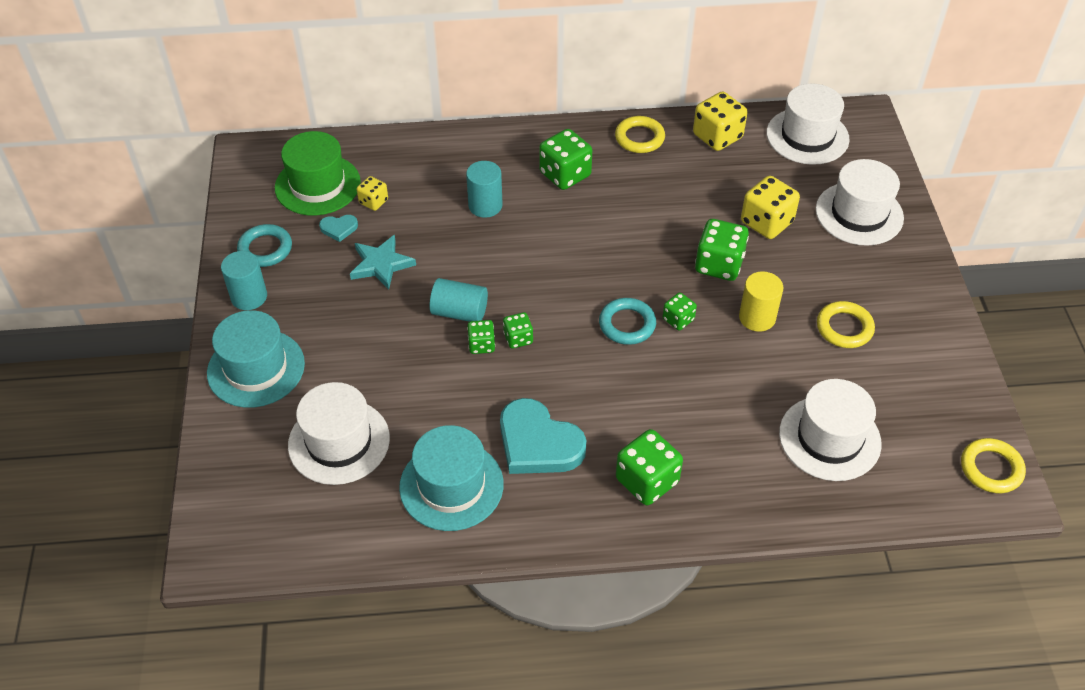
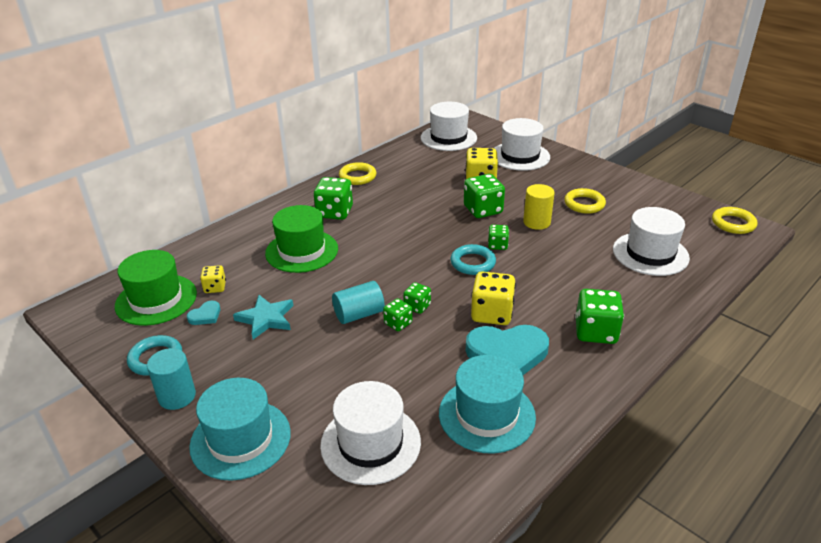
camera: 40 degrees left, 15 degrees down
turquoise cylinder [466,161,503,218] -> green hat [265,205,338,273]
yellow dice [693,91,748,151] -> yellow dice moved to [471,271,516,325]

